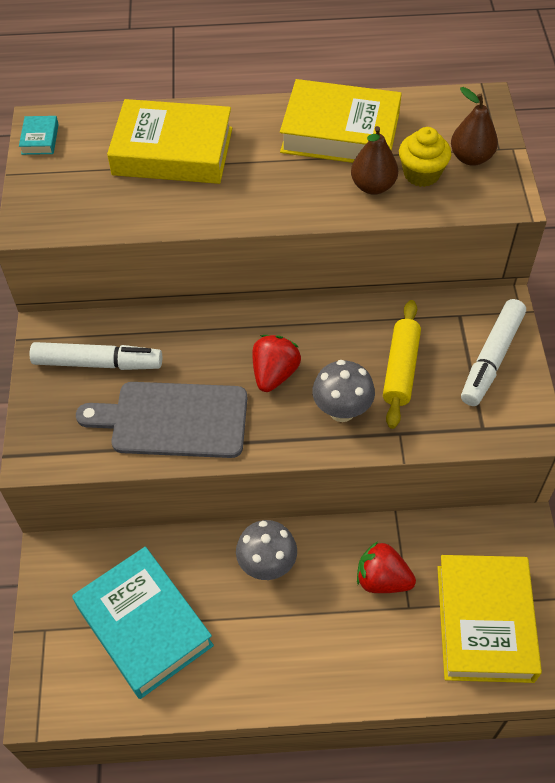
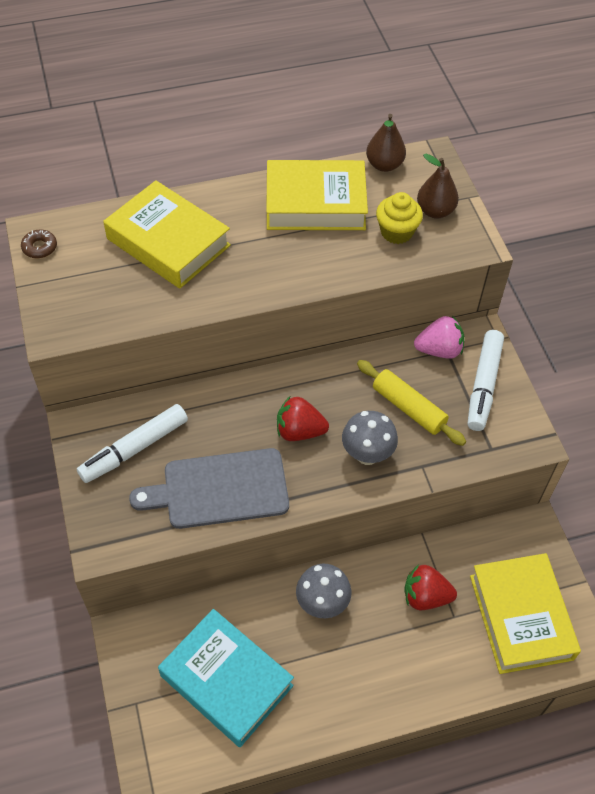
camera: 15 degrees left, 0 degrees up
turquoise book [19,116,59,155] -> brown donut [21,229,57,258]
white marker [30,342,162,370] -> white marker turned 150 degrees clockwise [77,404,188,483]
yellow book [107,99,232,184] -> yellow book turned 45 degrees clockwise [103,180,231,289]
red strawberry [252,335,301,392] -> red strawberry turned 90 degrees counterclockwise [277,396,329,441]
brown pear [351,126,398,195] -> brown pear moved to [366,114,406,172]
yellow rolling pin [383,300,421,429] -> yellow rolling pin turned 45 degrees counterclockwise [357,360,466,446]
none -> pink strawberry [414,316,464,359]

